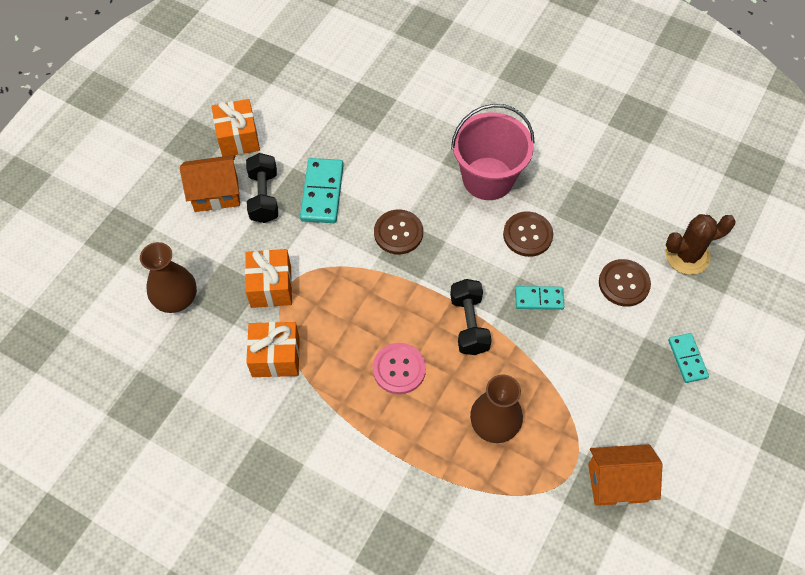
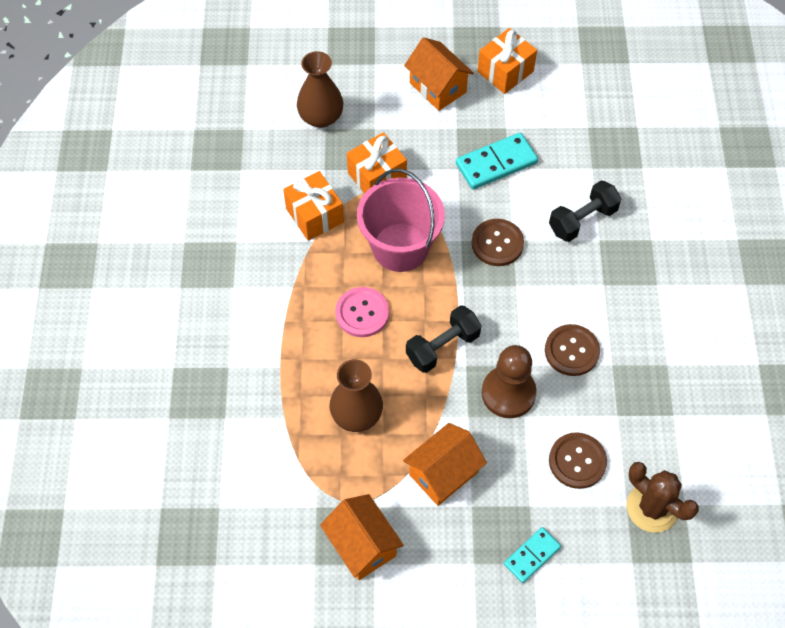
camera: 60 degrees right, 0 degrees up
black dumbbell [246,153,278,223] -> black dumbbell moved to [549,180,621,242]
pink bucket [451,104,535,200] -> pink bucket moved to [357,168,445,272]
turquoise domino [515,286,564,310] -> brown pawn [482,345,537,418]
none -> orange house [403,423,487,506]

